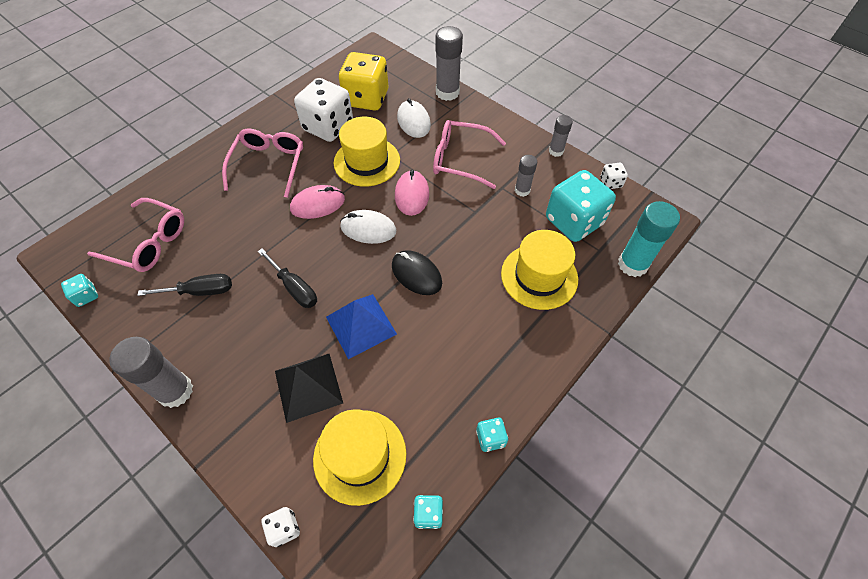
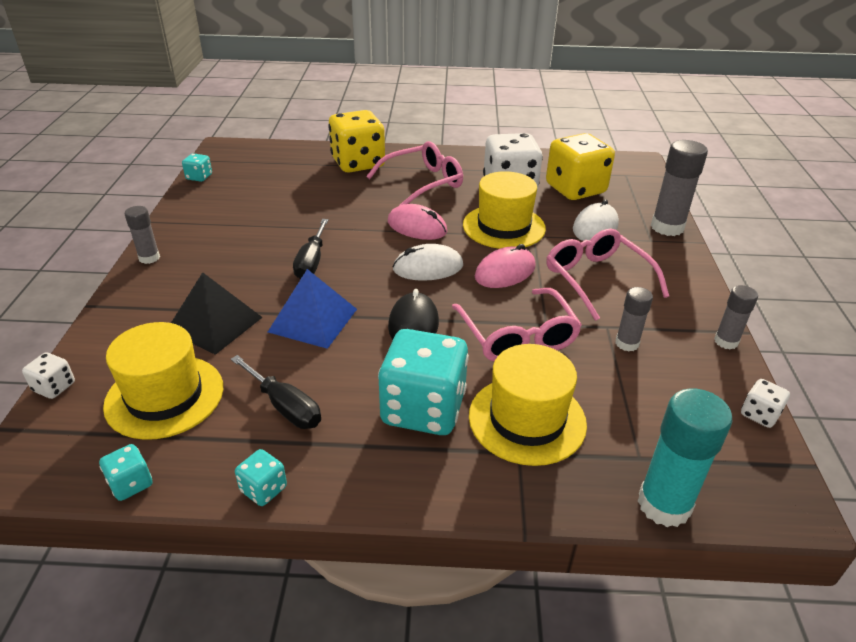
camera: 50 degrees right, 20 degrees down
pink glasses [87,198,184,272] -> pink glasses moved to [452,288,582,361]
grey glue stick [109,337,193,408] -> grey glue stick [125,206,160,264], size x0.58
black screwdriver [137,274,232,296] -> black screwdriver moved to [231,355,321,429]
white mouse [340,210,396,244] -> white mouse turned 75 degrees counterclockwise [393,244,463,281]
turquoise dice [546,170,616,242] -> turquoise dice moved to [378,329,469,435]
none -> yellow dice [328,110,385,172]

